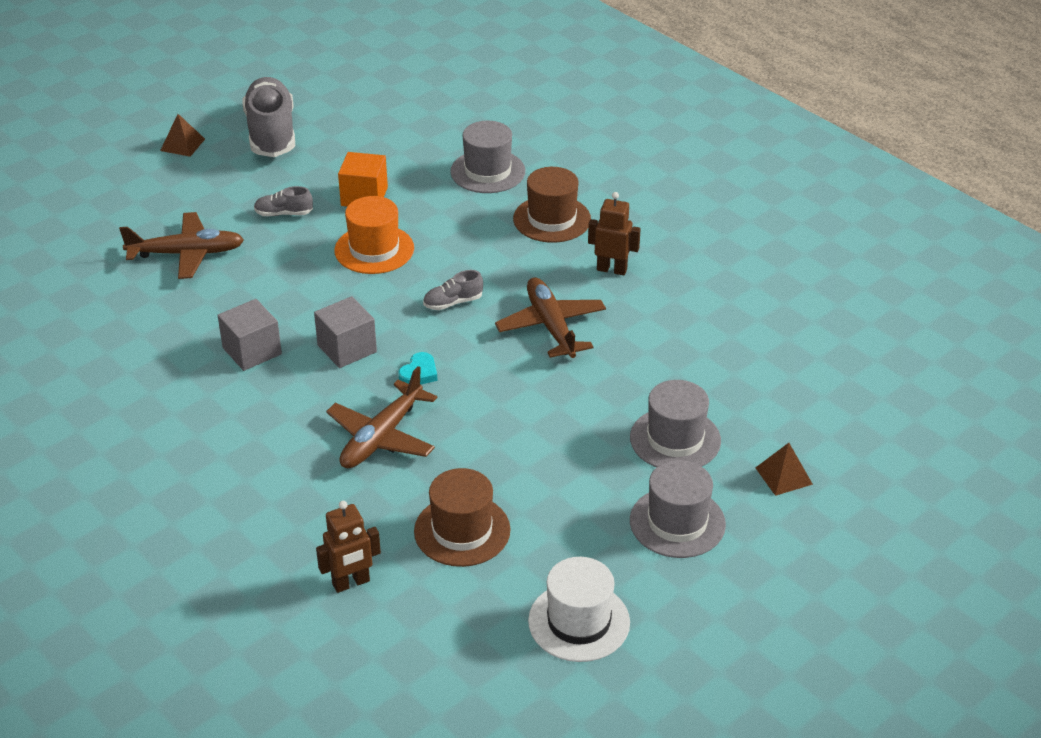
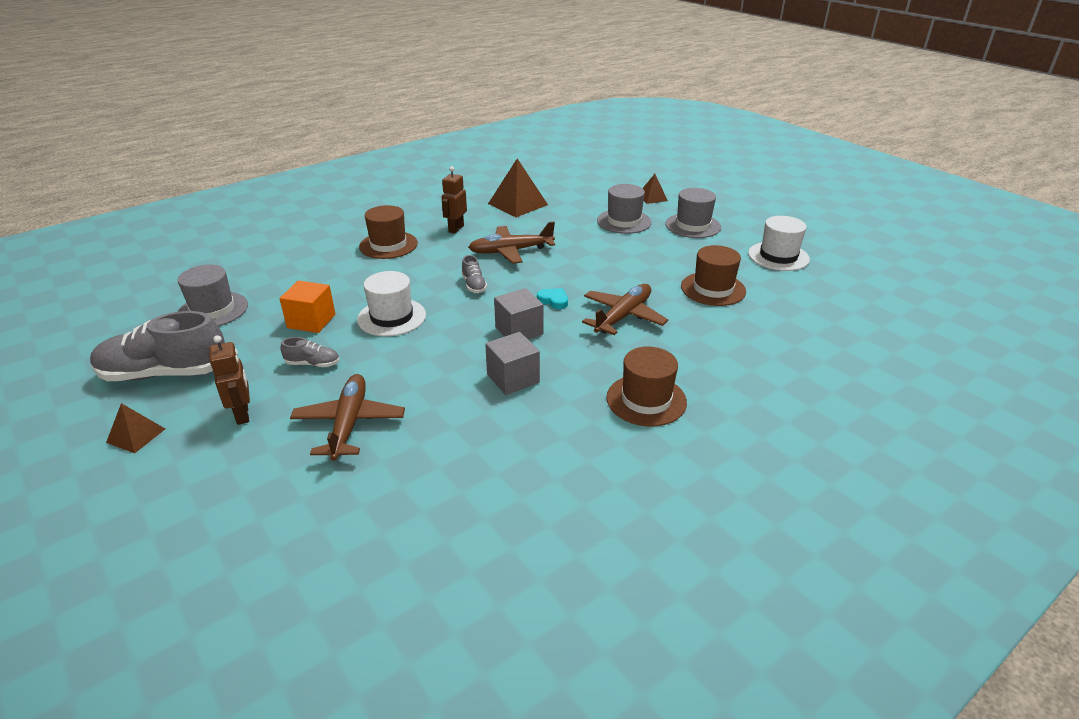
camera: 85 degrees left, 5 degrees down
grey shoe [254,186,313,216] -> grey shoe turned 90 degrees counterclockwise [280,337,339,367]
brown robot [316,501,381,593] -> brown robot moved to [209,335,250,425]
brown plane [326,366,437,468] -> brown plane turned 90 degrees counterclockwise [582,284,668,335]
orange hat [335,196,414,274] -> white hat [357,271,426,336]
grey hat [450,121,525,193] -> grey hat moved to [178,264,248,326]
none -> brown pyramid [488,159,548,217]
none -> brown hat [606,346,687,427]

